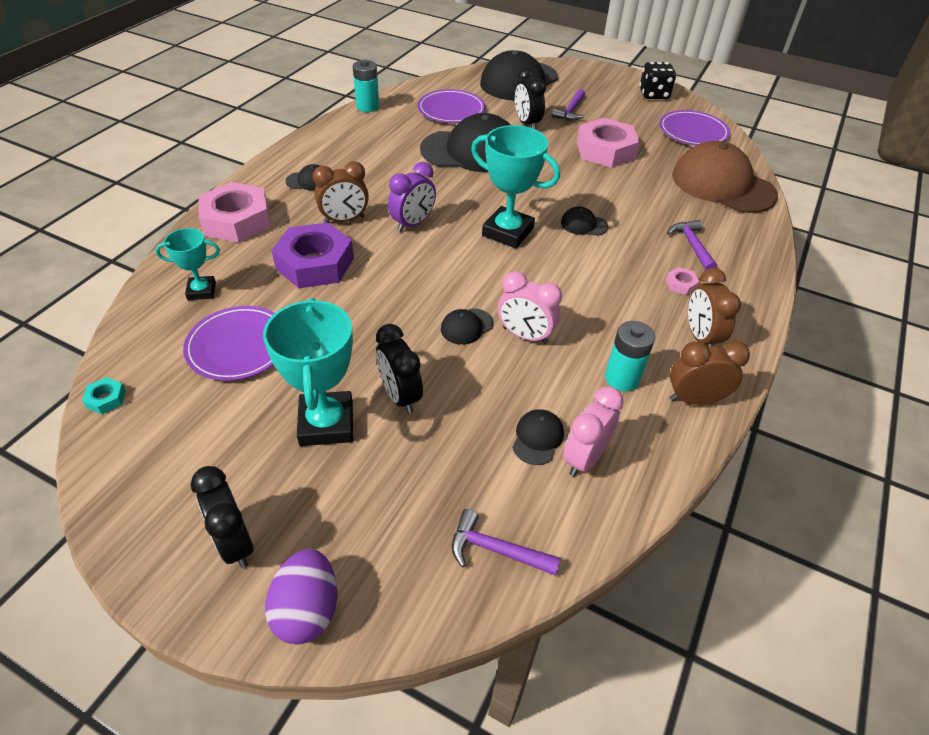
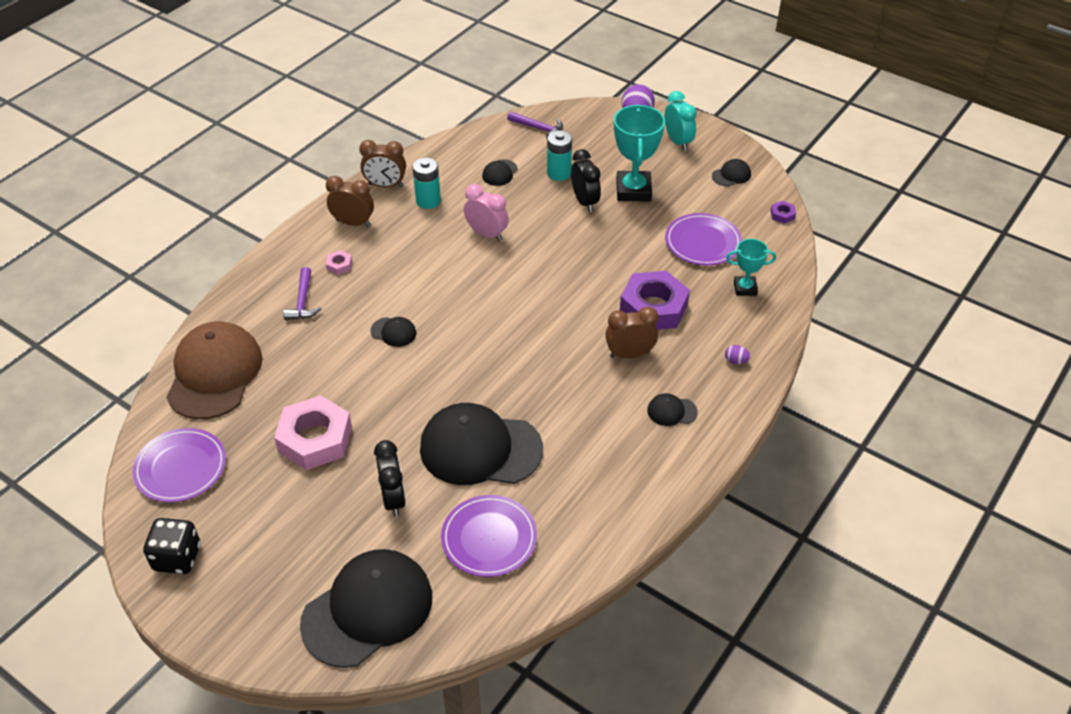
camera: 170 degrees left, 0 degrees up
turquoise nut [82,377,126,414] -> purple nut [771,201,796,224]
black clock [190,466,254,568] -> turquoise clock [664,91,697,151]
pink nut [198,182,271,243] -> purple egg [725,345,751,364]
turquoise battery [353,60,379,112] -> turquoise battery moved to [547,130,572,181]
purple clock [388,162,436,232] -> none
black cap [441,308,493,345] -> black cap moved to [712,159,751,186]
turquoise trophy [471,125,560,248] -> none
purple hammer [552,89,585,121] -> none
pink clock [563,386,624,477] -> none
brown cap [672,141,778,213] -> brown cap turned 135 degrees counterclockwise [166,321,263,419]
brown clock [688,268,741,346] -> brown clock turned 75 degrees counterclockwise [326,176,374,227]

